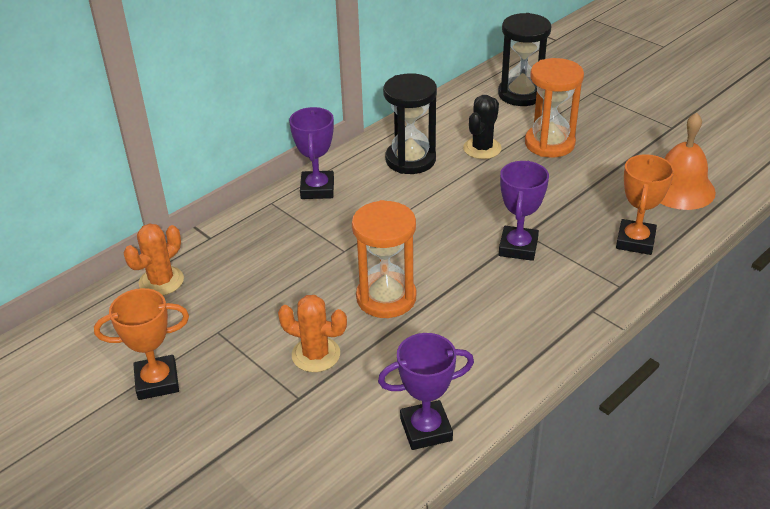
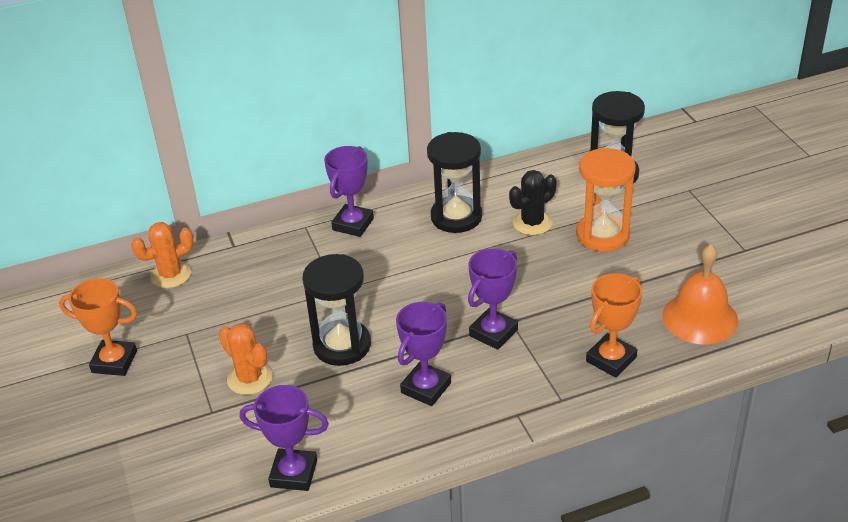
camera: 25 degrees right, 0 degrees up
orange hourglass [352,200,416,318] -> black hourglass [302,254,371,366]
none -> purple trophy [396,302,451,406]

